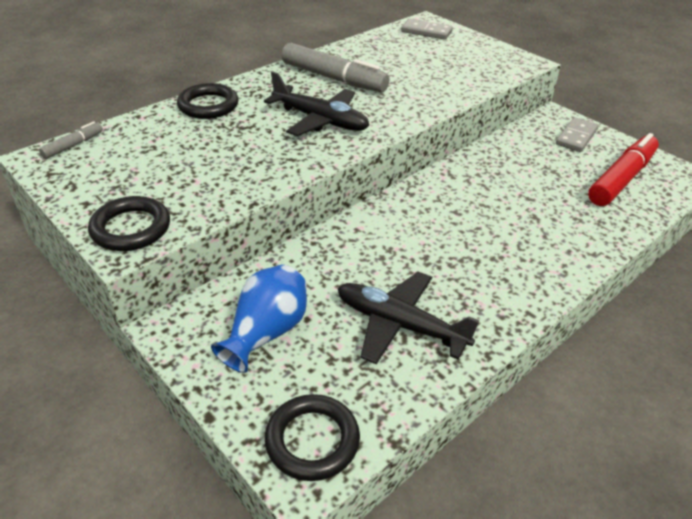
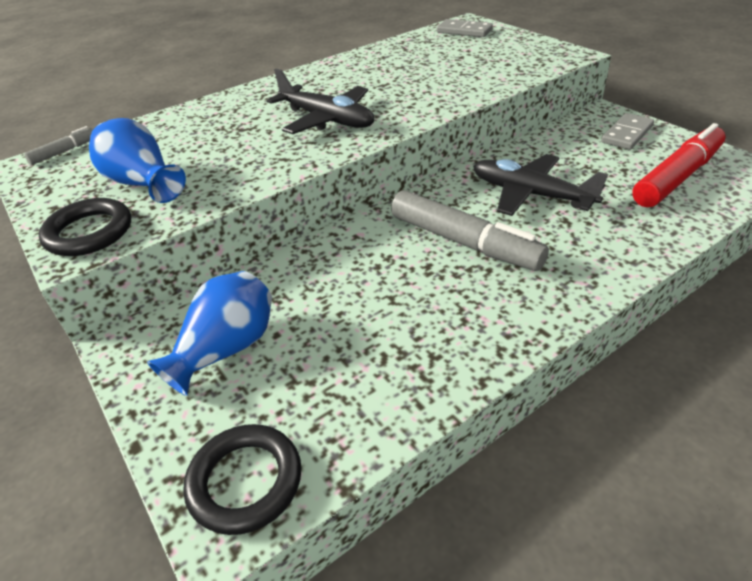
camera: 10 degrees right, 0 degrees up
black ring [177,83,238,119] -> none
grey marker [282,43,389,93] -> grey marker moved to [391,190,549,271]
black plane [337,272,480,365] -> black plane moved to [473,154,608,216]
none -> blue vase [89,118,186,203]

